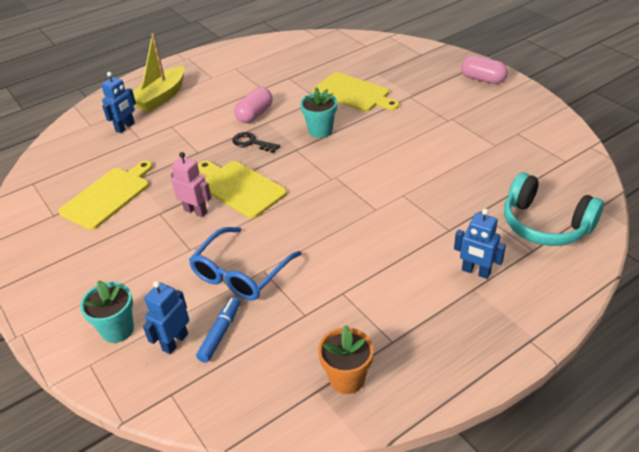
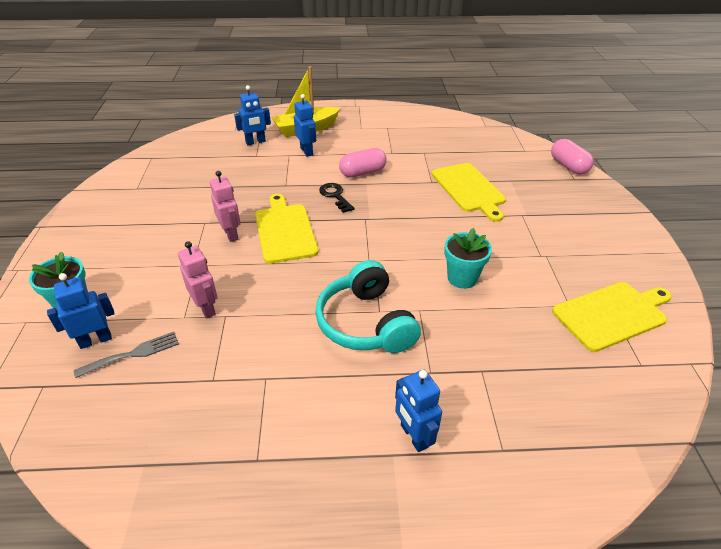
camera: 30 degrees right, 0 degrees up
yellow cutting board [58,161,153,230] -> yellow cutting board moved to [552,282,672,352]
blue glasses [189,227,302,300] -> pink robot [178,241,217,318]
blue marker [196,297,240,363] -> grey fork [74,332,179,378]
turquoise flower pot [300,87,337,138] -> turquoise flower pot moved to [444,228,492,289]
orange flower pot [318,325,374,394] -> none
pink capsule [461,56,508,84] -> pink capsule moved to [551,139,594,174]
turquoise headphones [504,172,604,246] -> turquoise headphones moved to [315,260,421,353]
none -> blue robot [294,94,316,157]

